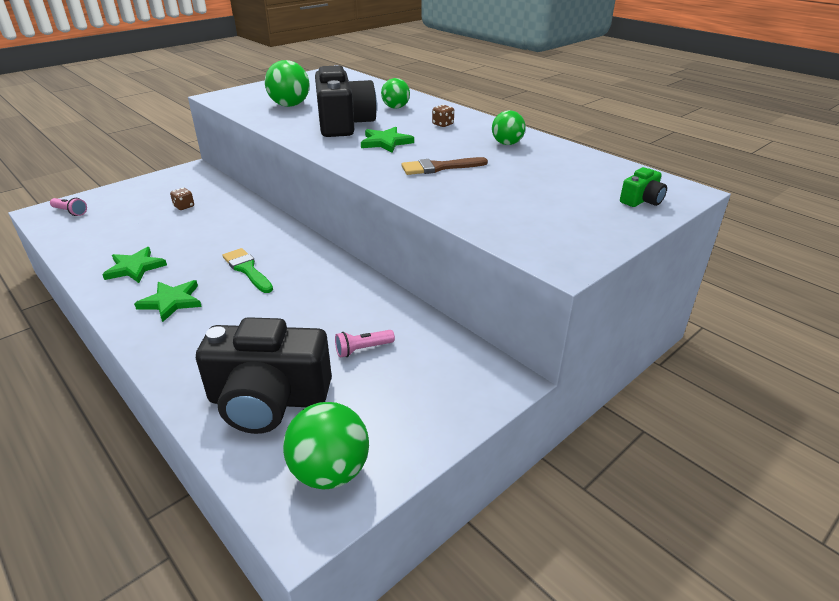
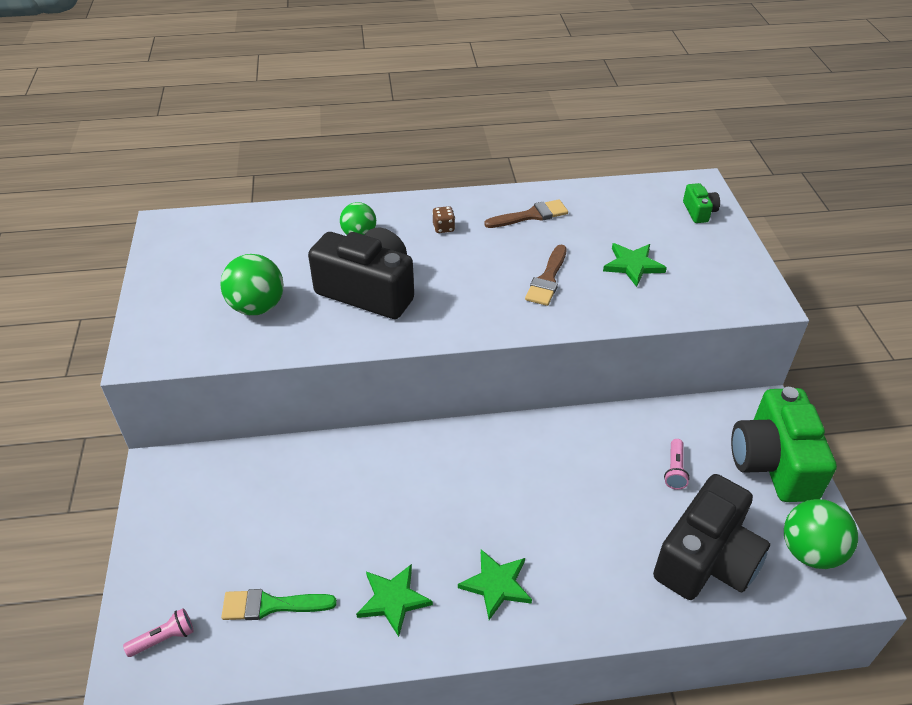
camera: 55 degrees left, 10 degrees up
brown dice [170,188,194,210] -> none
green brush [222,248,273,293] -> green brush moved to [221,589,337,620]
green star [361,127,414,153] -> green star moved to [603,243,667,287]
green ball [492,110,526,145] -> brown brush [484,199,568,228]
none -> green camera [731,387,837,502]

